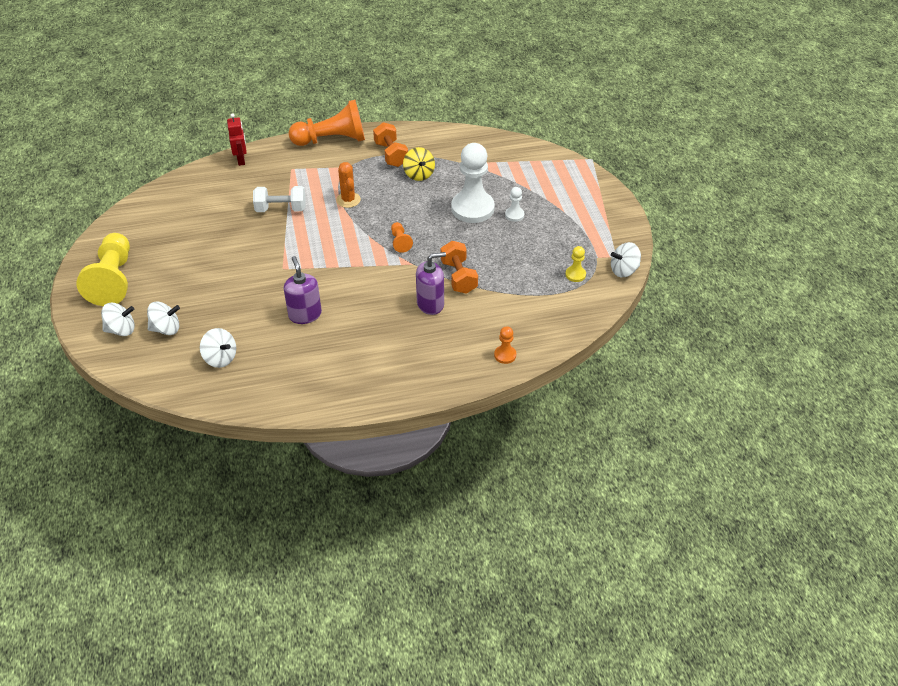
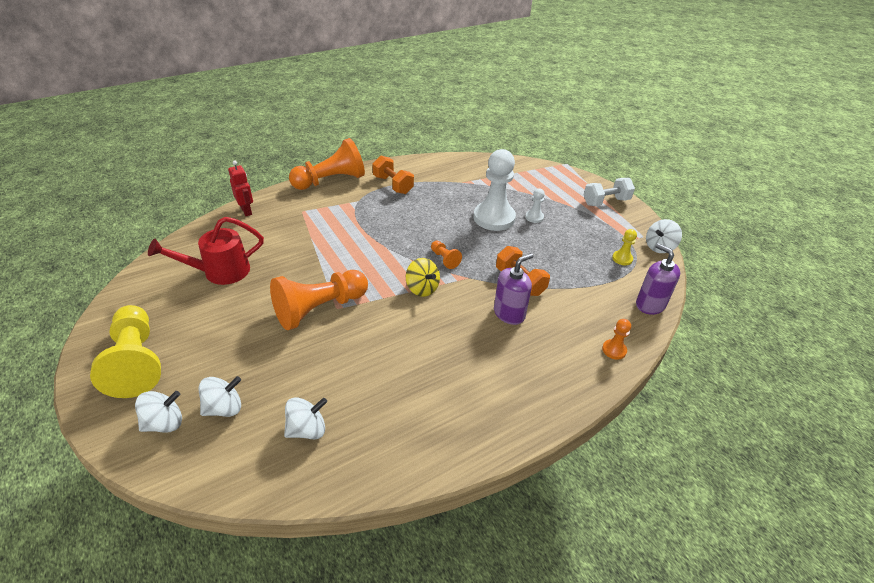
camera: 20 degrees left, 5 degrees down
white spinning top [200,328,236,368] -> white spinning top turned 45 degrees counterclockwise [284,397,327,439]
white dumbbell [253,186,306,212] -> white dumbbell moved to [584,178,635,206]
purple soap dispenser [284,256,322,324] -> purple soap dispenser moved to [636,243,680,315]
orange cactus [336,162,361,208] -> none
yellow spinning top [403,147,435,181] -> yellow spinning top moved to [406,258,440,297]
none -> red watering can [148,217,264,285]
none -> orange pawn [270,270,368,330]

